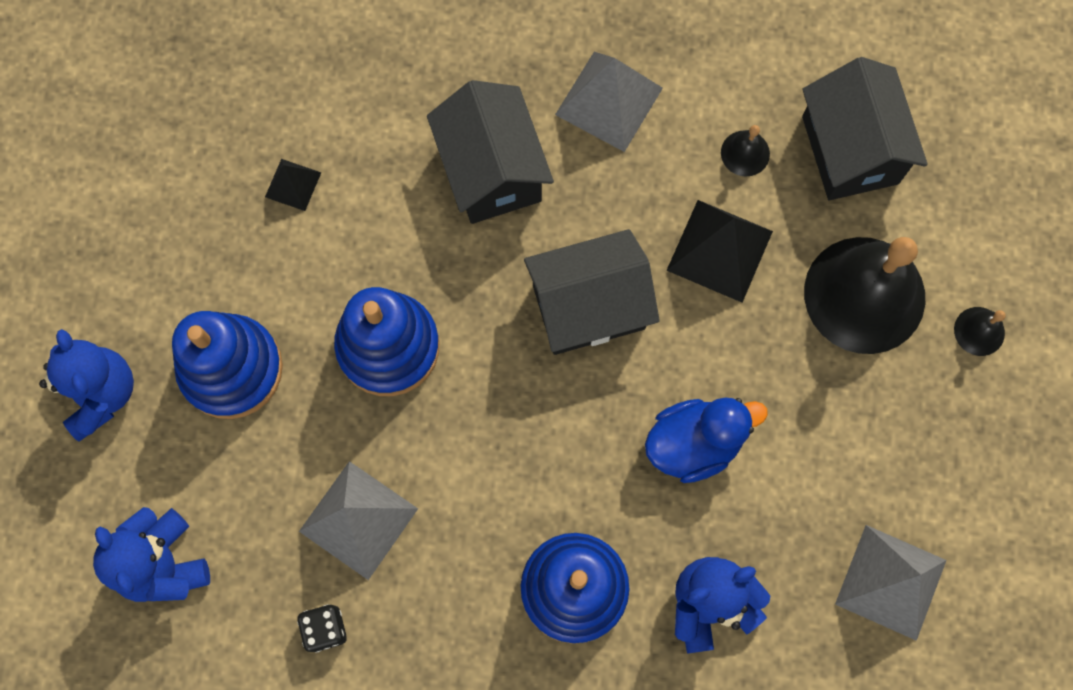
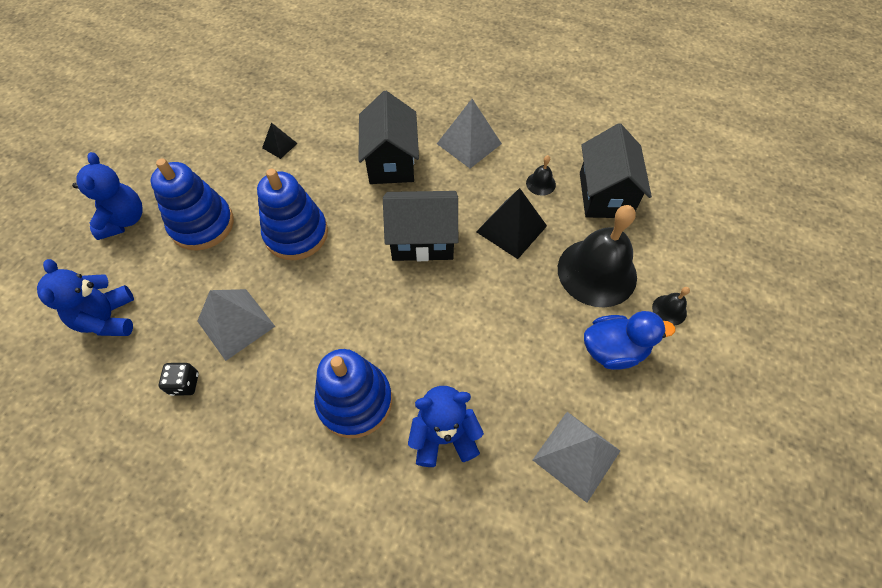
camera: 15 degrees right, 15 degrees down
blue duck [645,397,768,483] -> blue duck moved to [584,311,675,370]

